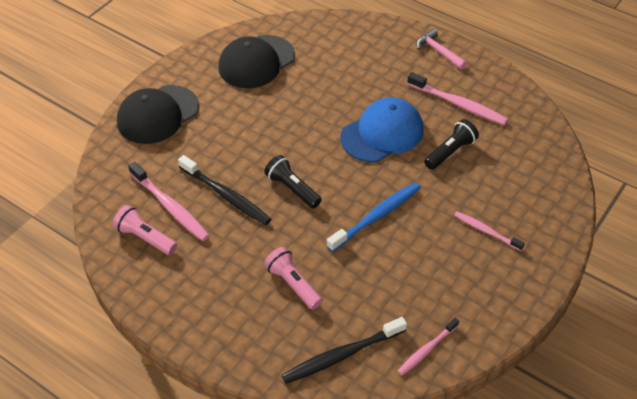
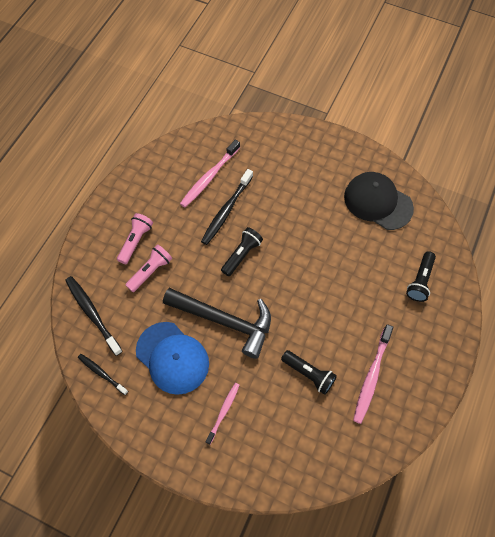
camera: 80 degrees right, 15 degrees up
pink flashlight [113,205,177,255] -> pink flashlight moved to [117,213,153,264]
black cap [117,85,199,144] -> none
blue toothbrush [326,182,421,252] -> black hammer [163,288,271,359]
blue cap [340,97,424,162] -> blue cap moved to [136,322,209,395]
pink toothbrush [398,318,459,375] -> black toothbrush [78,354,128,395]
pink hammer [416,29,467,70] -> none
none -> black flashlight [406,251,436,302]

